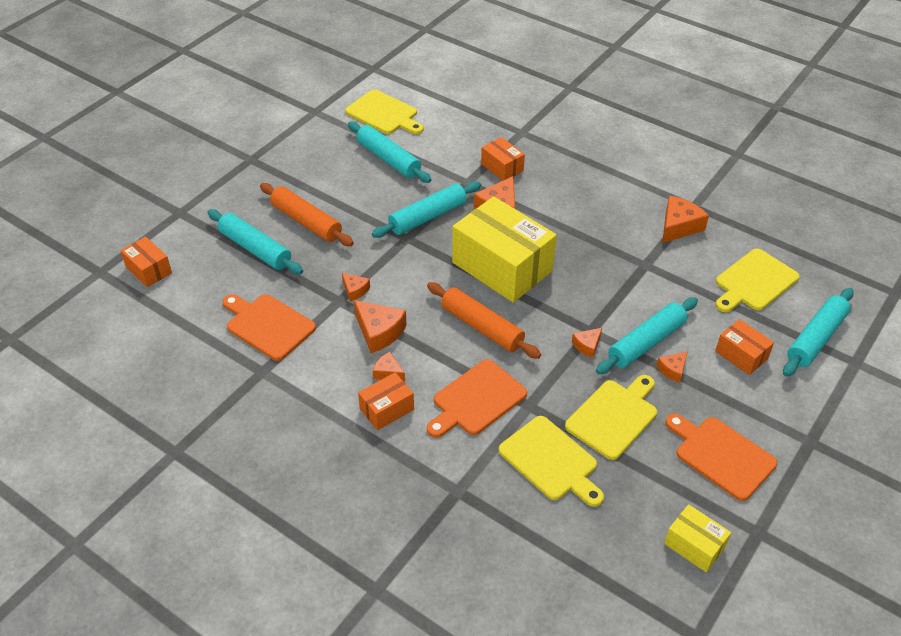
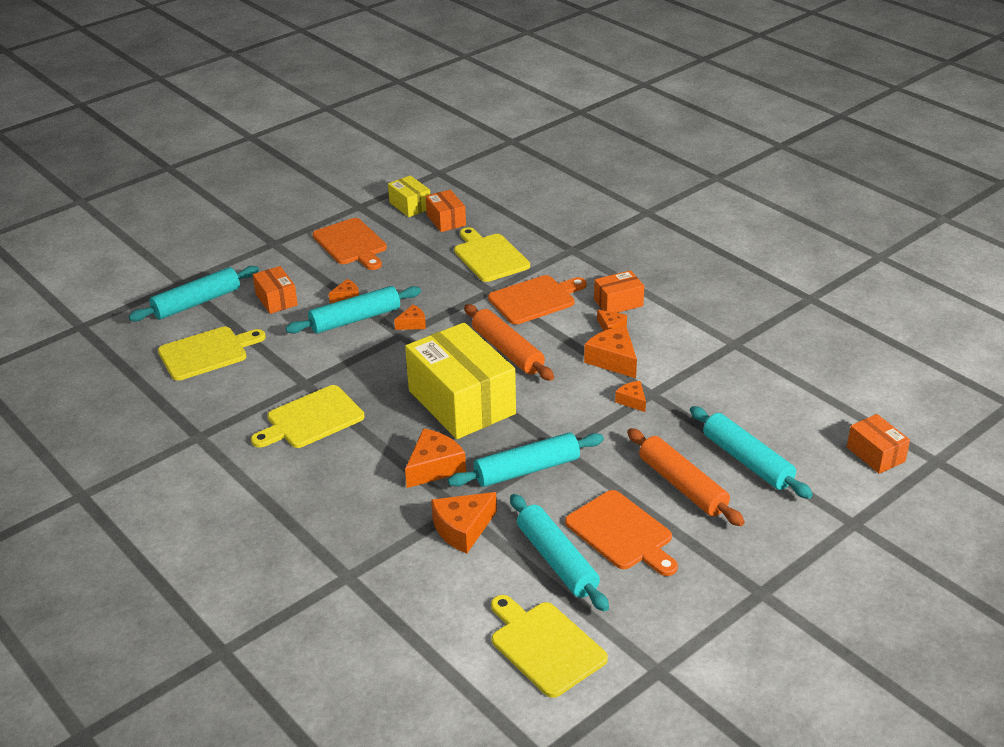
camera: 165 degrees left, 10 degrees down
orange cutting board [222,294,316,361] -> orange cutting board moved to [565,490,678,576]
orange box [481,137,525,181] -> orange box moved to [426,190,466,232]
yellow cutting board [565,375,657,460] -> yellow cutting board moved to [251,385,365,448]
orange cheese [662,196,709,243] -> orange cheese moved to [431,492,497,554]

